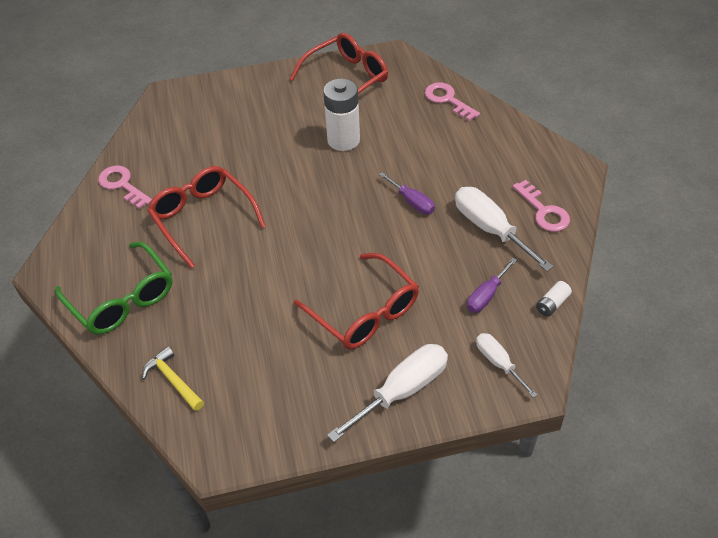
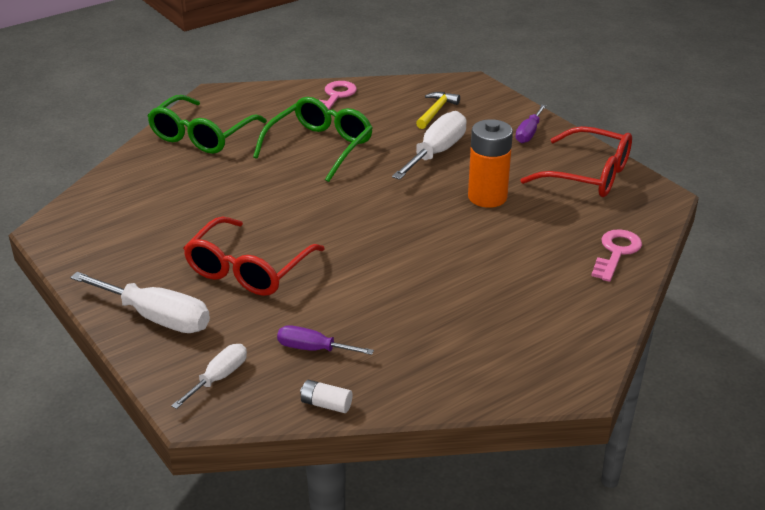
camera: 65 degrees right, 15 degrees down
yellow hammer [142,346,204,411] -> yellow hammer moved to [416,92,460,129]
red glasses [147,166,266,268] -> green glasses [253,97,373,182]
white battery [323,79,360,151] -> orange battery [468,119,513,208]
purple screwdriver [379,172,435,215] -> purple screwdriver moved to [515,105,546,143]
white screwdriver [455,187,553,271] -> white screwdriver moved to [392,111,467,180]
pink key [513,180,570,232] -> none

